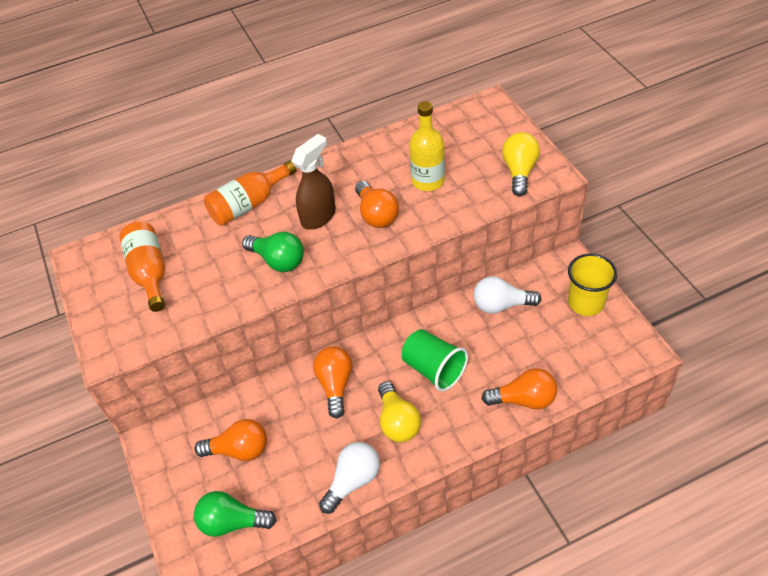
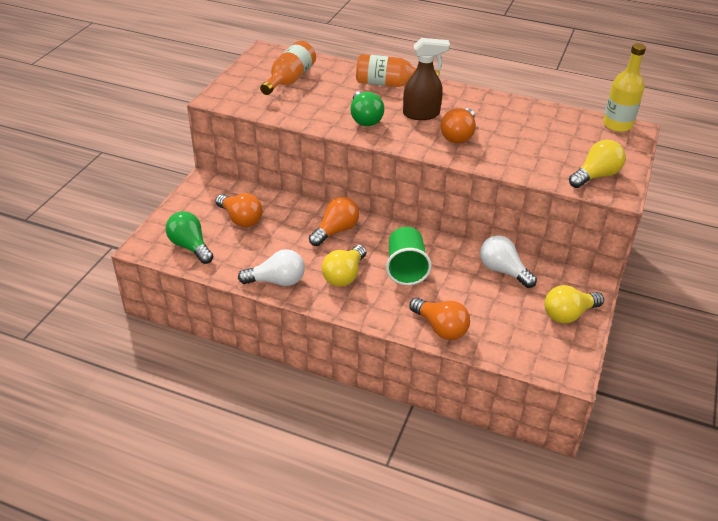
camera: 40 degrees right, 10 degrees down
yellow bottle [409,101,445,191] -> yellow bottle moved to [603,43,646,132]
yellow cup [568,253,617,316] -> yellow light bulb [545,285,604,324]

